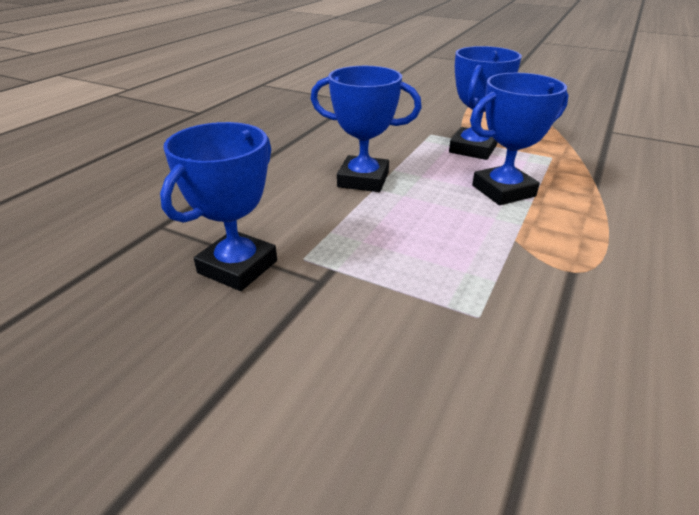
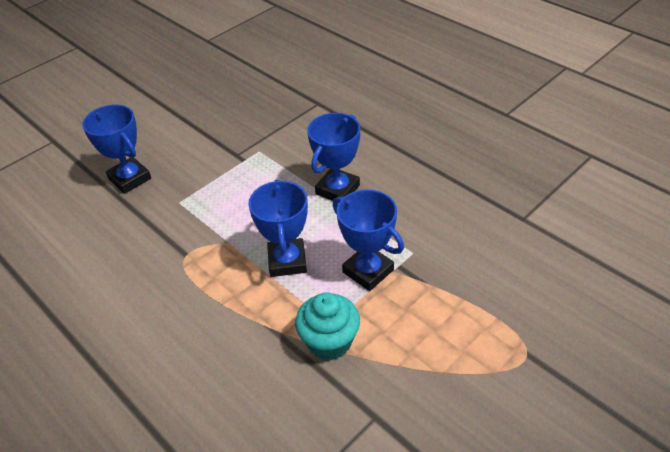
camera: 110 degrees right, 10 degrees up
blue trophy [160,122,277,291] -> blue trophy moved to [82,104,151,194]
none -> turquoise cupcake [295,292,360,360]

